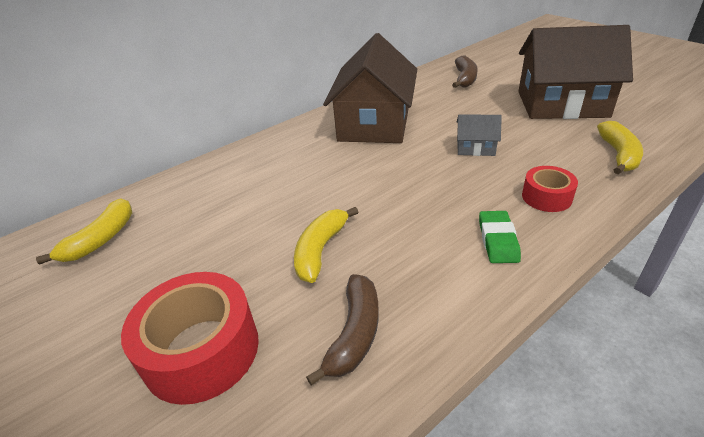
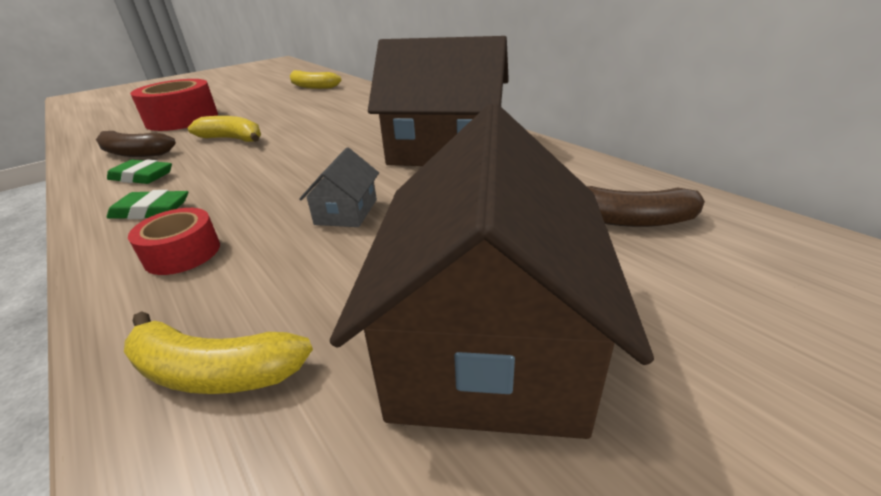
camera: 90 degrees right, 5 degrees down
none -> green eraser [107,159,172,184]

